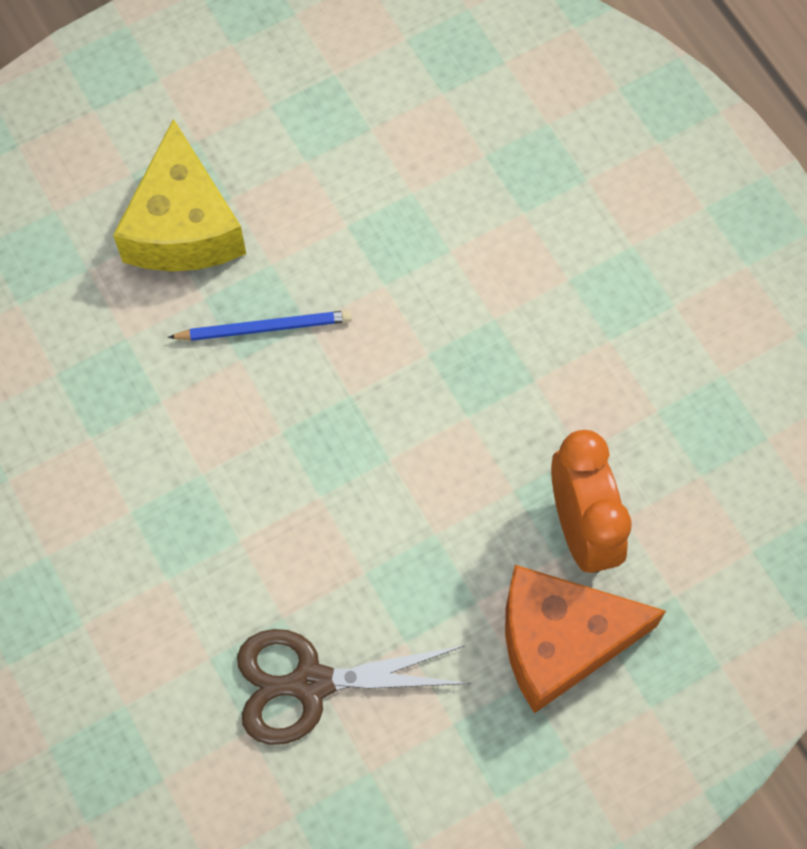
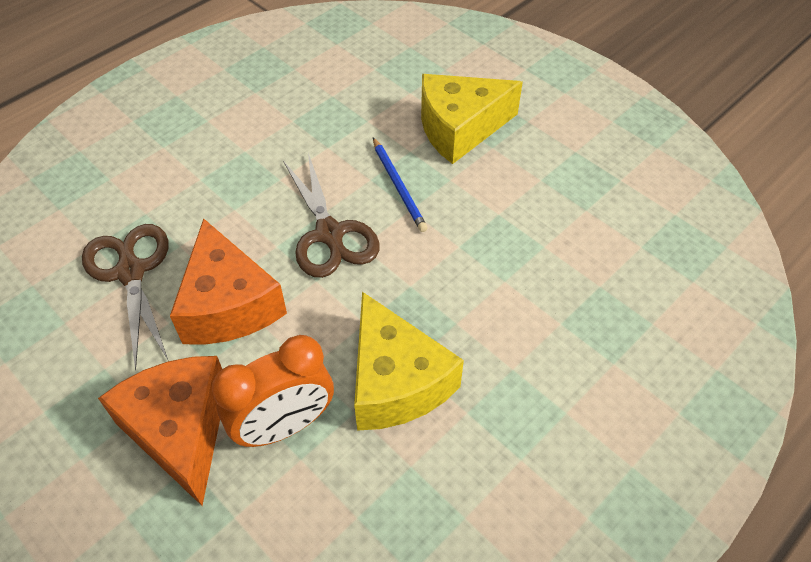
camera: 75 degrees right, 15 degrees down
none -> orange cheese [170,219,287,345]
none -> brown scissors [283,153,380,278]
none -> yellow cheese [354,292,464,431]

